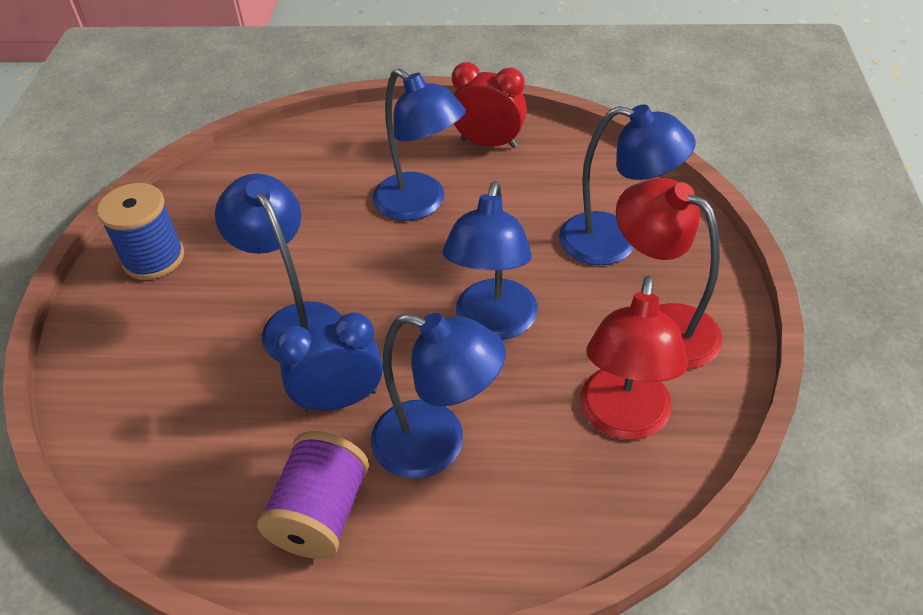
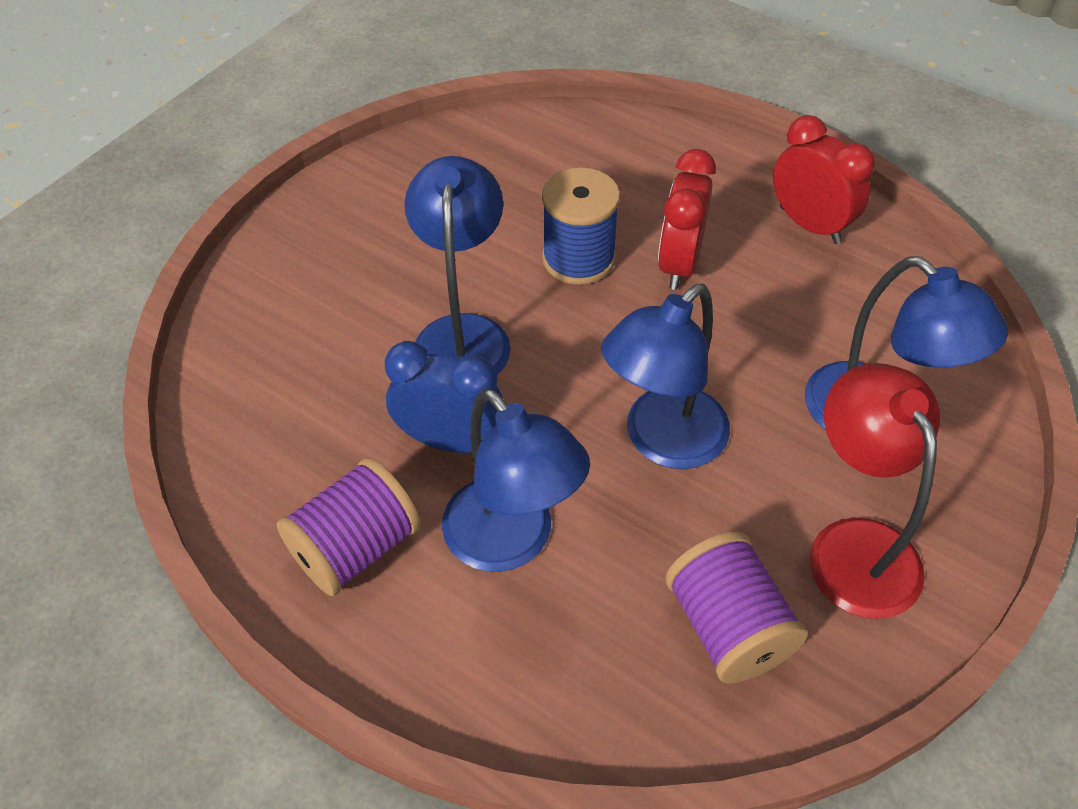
camera: 30 degrees right, 5 degrees up
blue spool [97,183,184,280] -> blue spool moved to [542,167,620,285]
blue lamp [372,68,466,221] -> red clock [658,149,716,290]
red lamp [580,275,688,440] -> purple spool [665,531,808,683]

